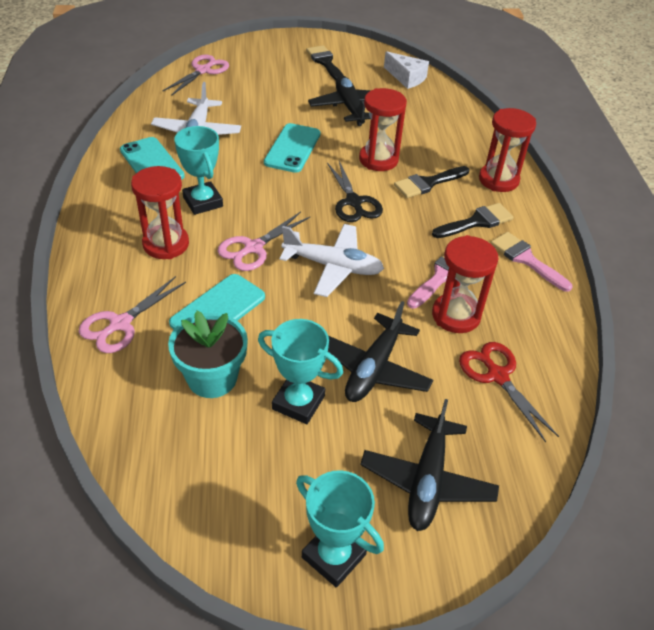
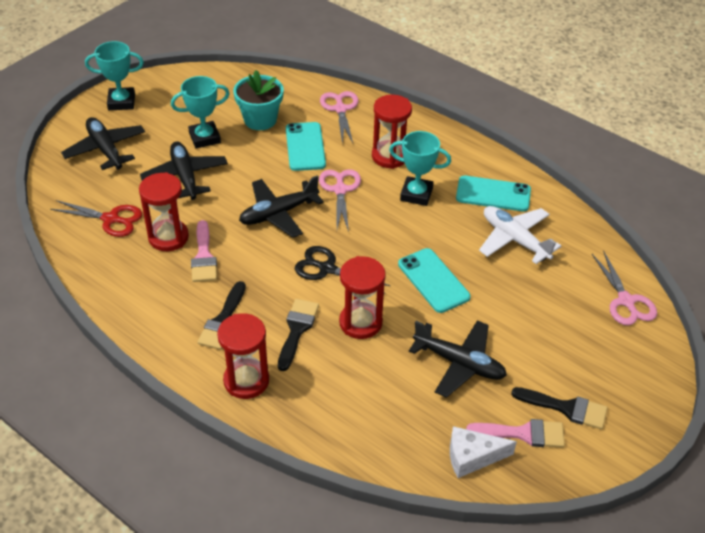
camera: 135 degrees right, 0 degrees up
white plane [280,224,384,297] -> black plane [239,175,324,238]
pink brush [491,232,572,292] -> pink brush moved to [466,419,565,448]

